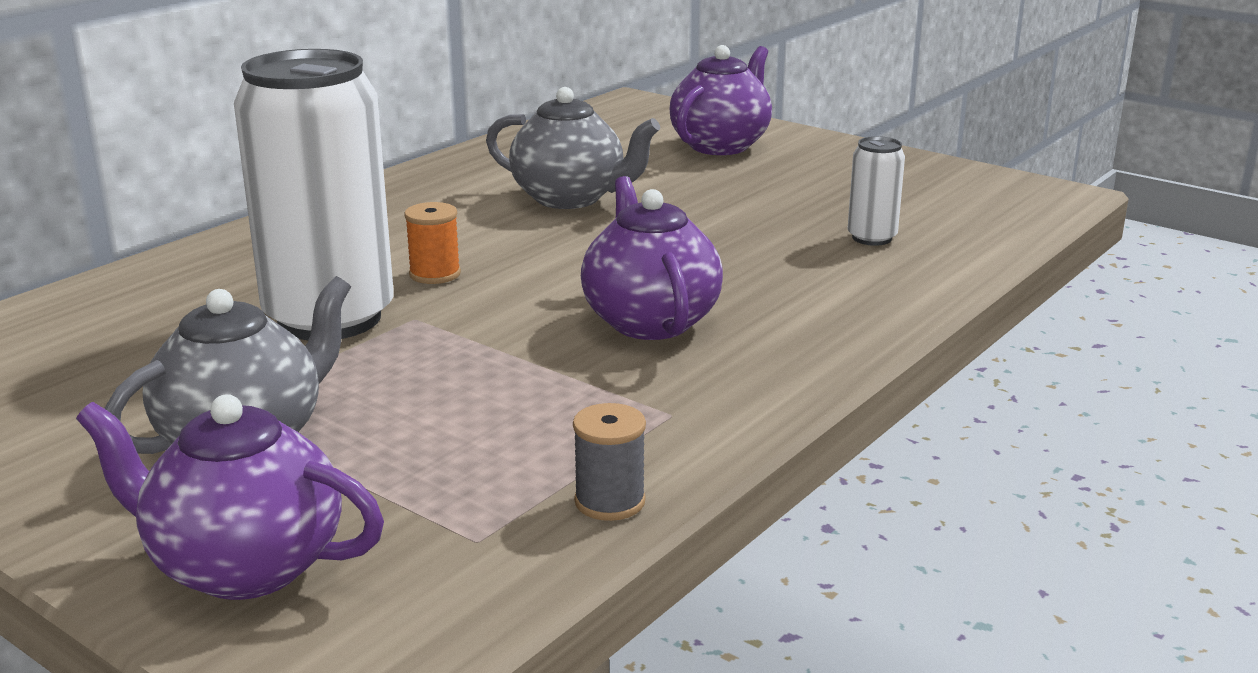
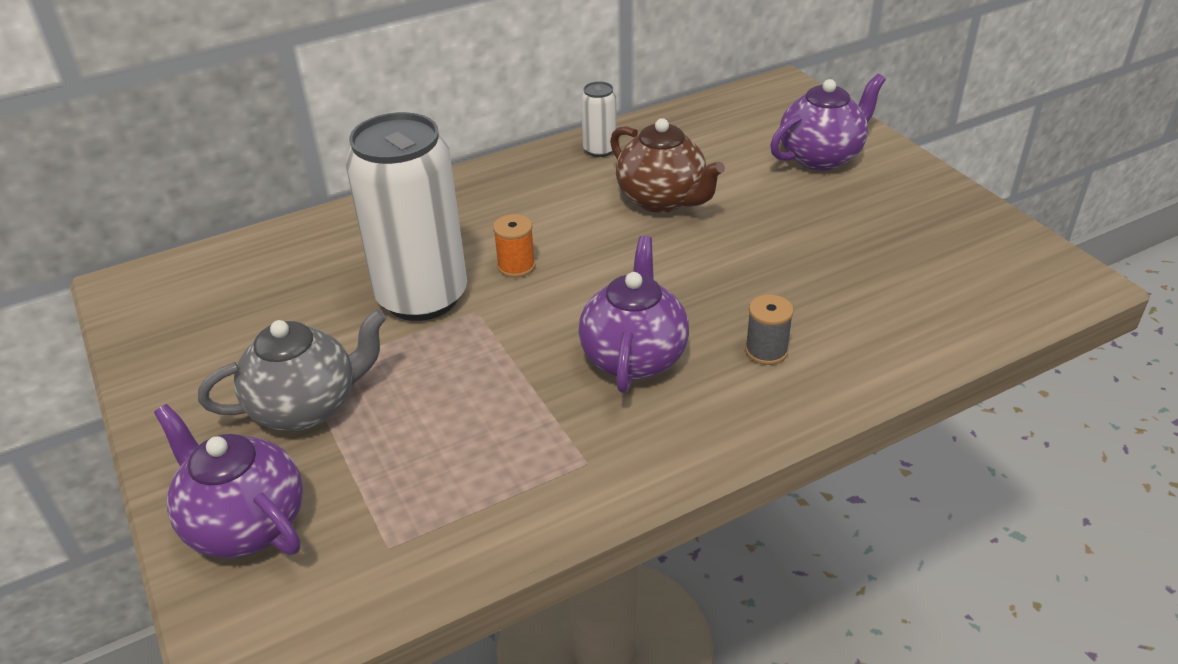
camera: 25 degrees right, 15 degrees up
grey teapot [486,87,660,209] -> brown teapot [610,118,725,213]
grey spool [573,403,646,521] -> grey spool moved to [745,294,794,365]
white can [848,136,905,246] -> white can moved to [581,81,617,157]

